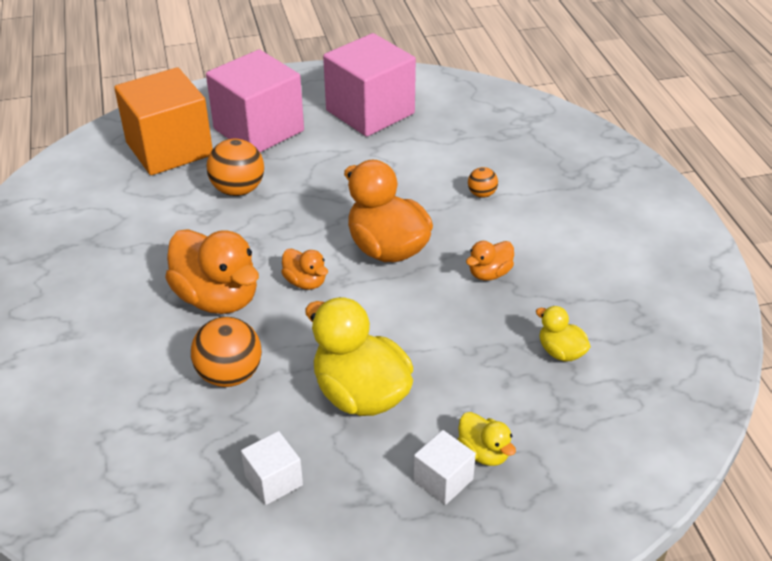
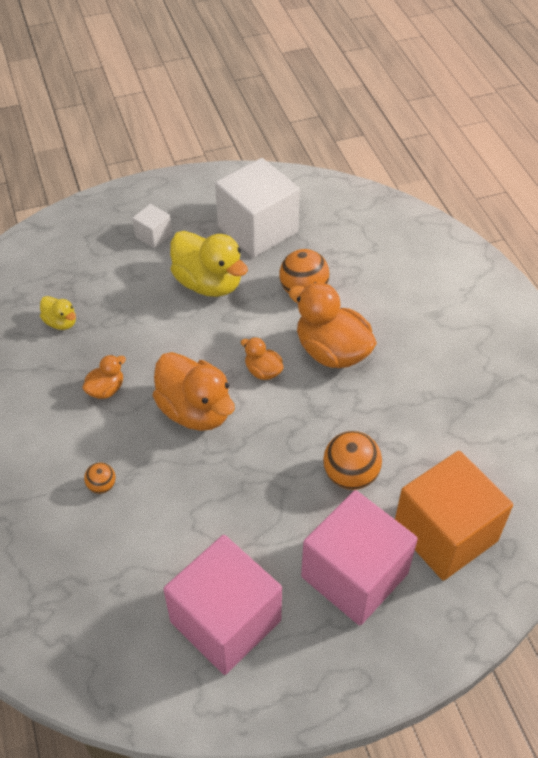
camera: 175 degrees right, 10 degrees up
white cube [241,431,303,505] -> white cube [215,158,300,258], size x2.21
yellow duck [457,412,516,466] -> none

